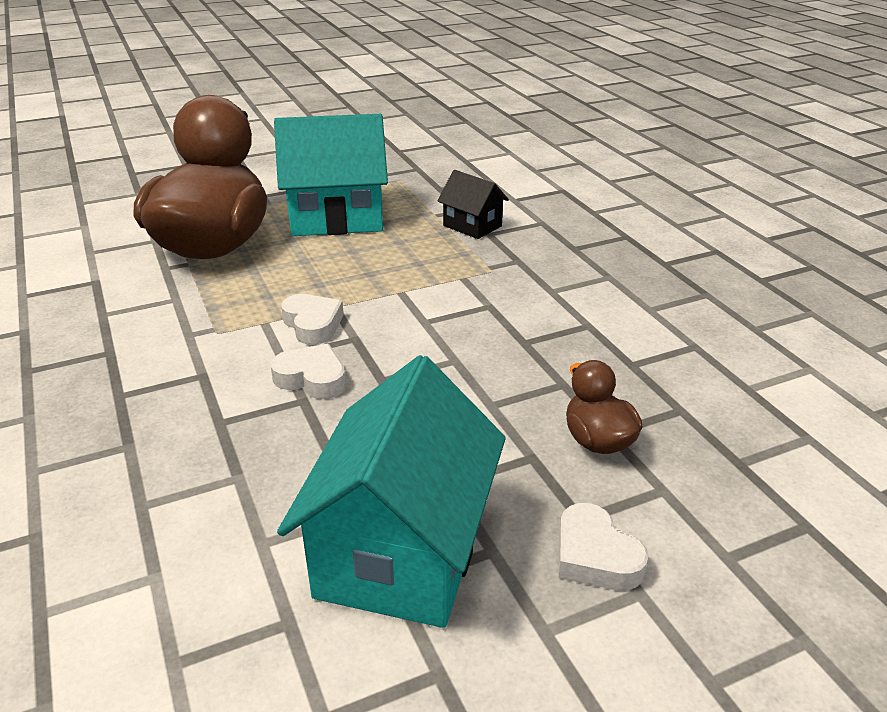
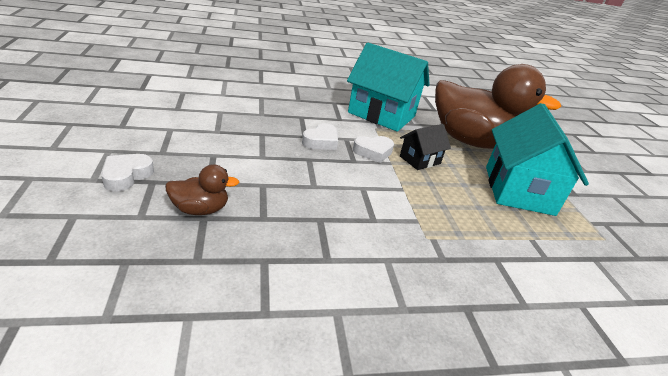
camera: 100 degrees right, 0 degrees up
turquoise house [277,355,506,628] -> turquoise house moved to [347,43,430,132]
black house [438,170,509,239] -> black house moved to [400,124,451,170]
white heart [558,503,649,591] -> white heart turned 45 degrees counterclockwise [101,154,154,191]

